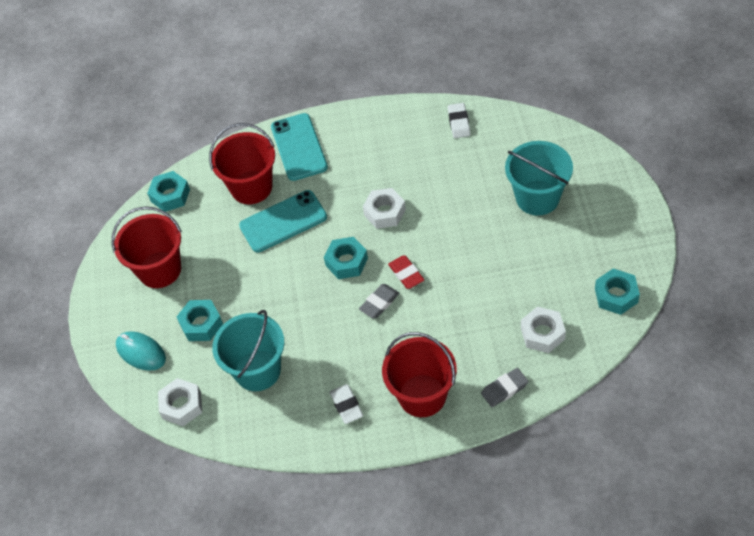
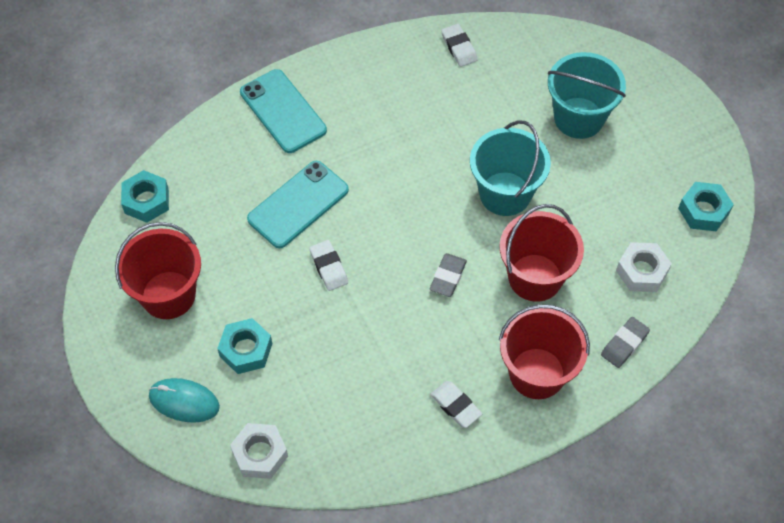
camera: 25 degrees left, 5 degrees up
red bucket [209,123,275,204] -> red bucket moved to [500,204,584,302]
turquoise bucket [212,310,284,391] -> turquoise bucket moved to [470,120,551,216]
turquoise nut [324,237,368,279] -> none
white nut [363,188,406,229] -> none
red eraser [388,255,424,289] -> none
none -> white eraser [309,240,348,291]

